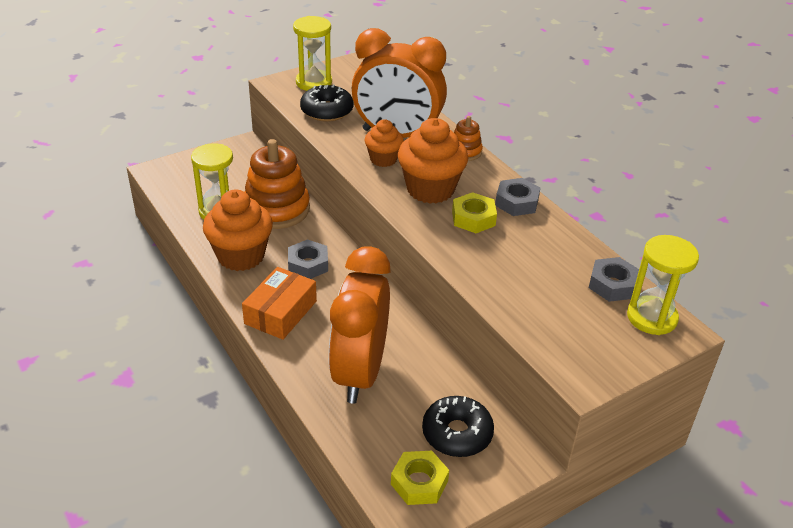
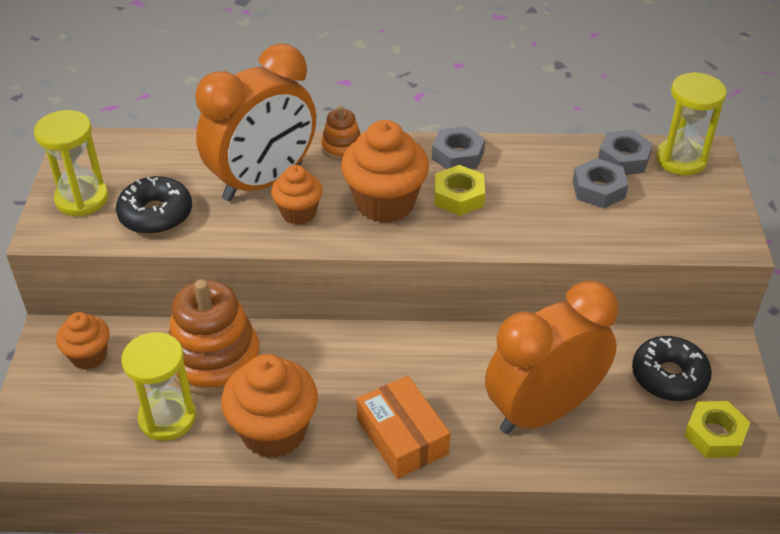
camera: 55 degrees left, 5 degrees up
grey nut [288,240,328,279] -> grey nut moved to [573,158,628,208]
orange clock [329,246,391,403] -> orange clock turned 105 degrees clockwise [485,281,618,434]
none -> orange cupcake [56,312,109,370]

